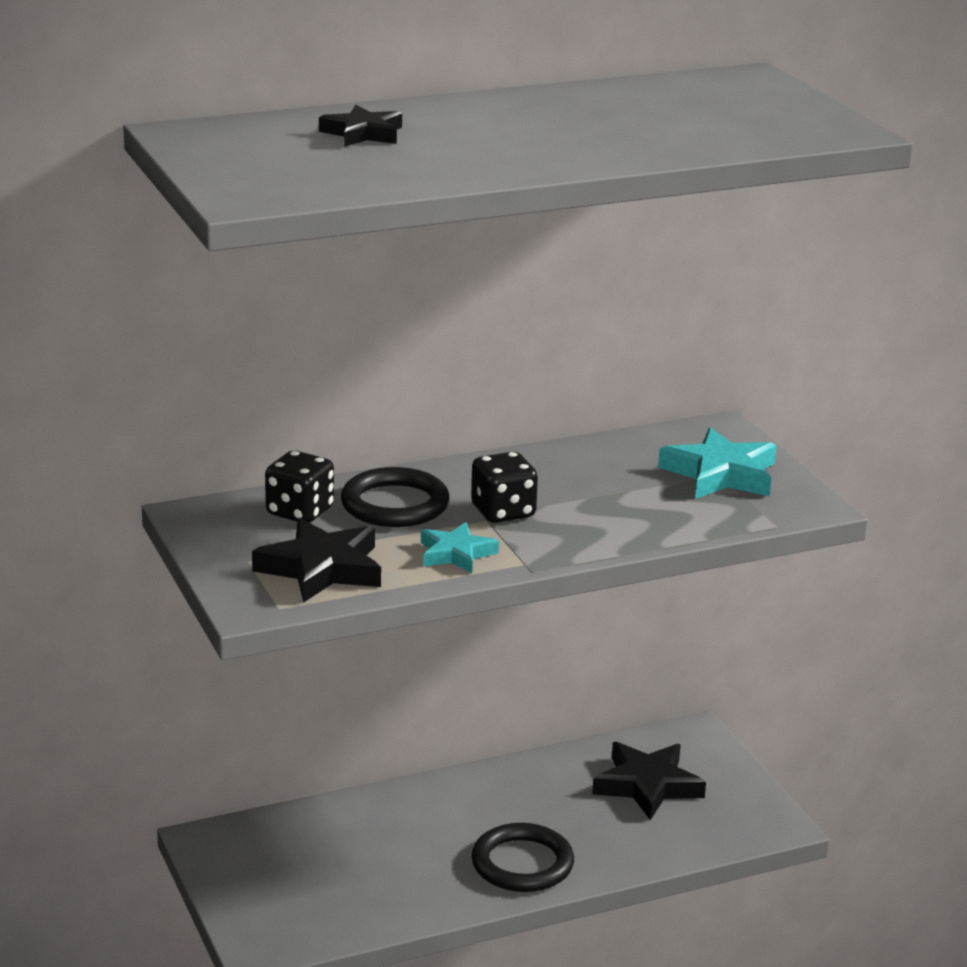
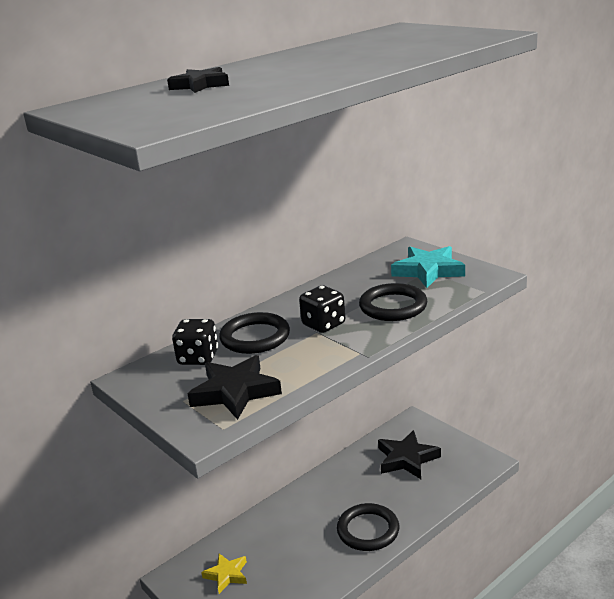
camera: 15 degrees left, 0 degrees up
turquoise star [421,522,499,573] -> none
none -> yellow star [201,554,247,594]
none -> black ring [359,283,427,321]

